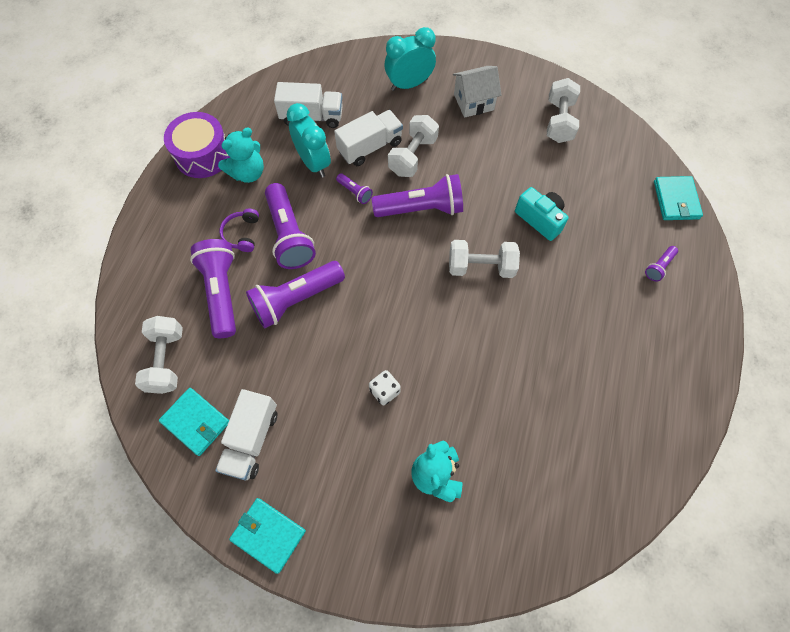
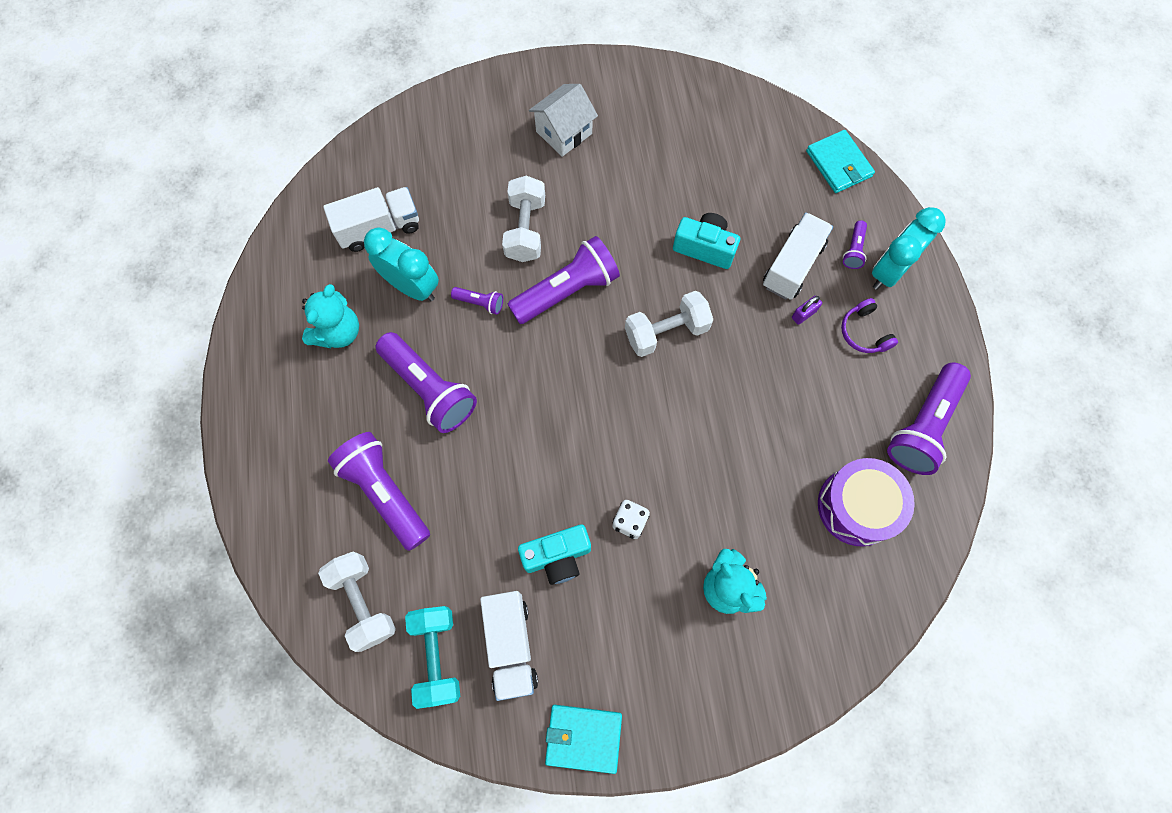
camera: 25 degrees left, 5 degrees up
turquoise wallet [159,388,229,456] -> turquoise dumbbell [405,606,460,709]
purple drum [164,112,230,178] -> purple drum moved to [818,458,915,546]
purple headphones [219,209,259,252] -> purple headphones moved to [841,298,898,353]
purple flashlight [246,261,345,328] -> purple flashlight moved to [887,363,971,475]
white truck [334,110,403,166] -> white truck moved to [763,212,833,300]
turquoise clock [385,27,436,91] -> turquoise clock moved to [872,207,946,290]
white dumbbell [547,78,580,143] -> none
none -> turquoise camera [518,524,591,585]
none -> purple padlock [792,296,822,325]

